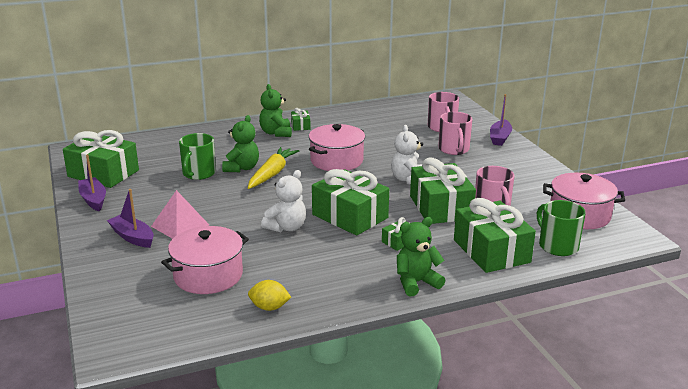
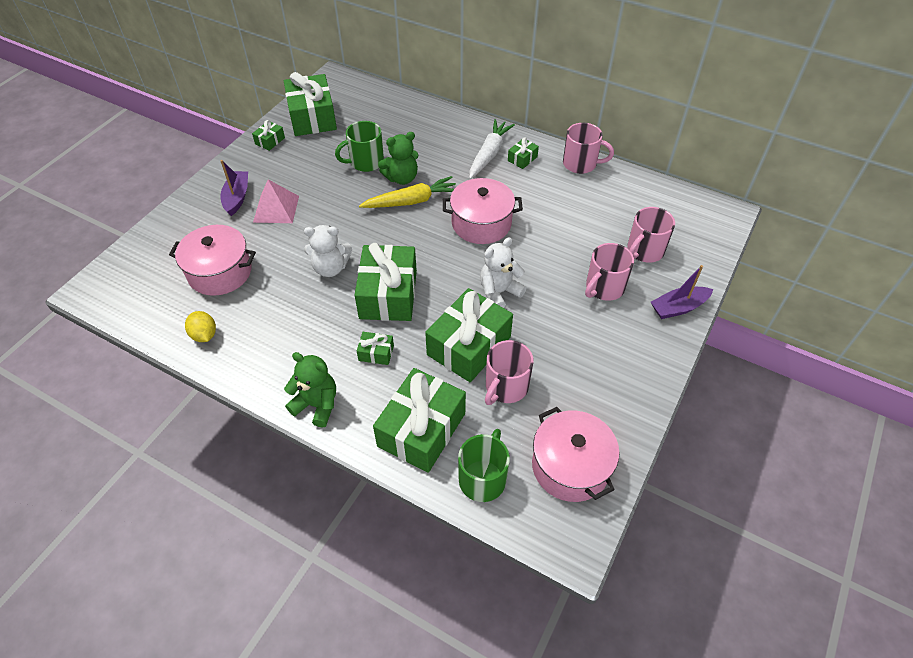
camera: 50 degrees right, 25 degrees up
purple boat [78,154,106,211] -> green gift [252,120,285,151]
green teddy bear [259,84,292,137] -> white carrot [469,119,515,179]
none -> pink mug [563,123,614,174]

